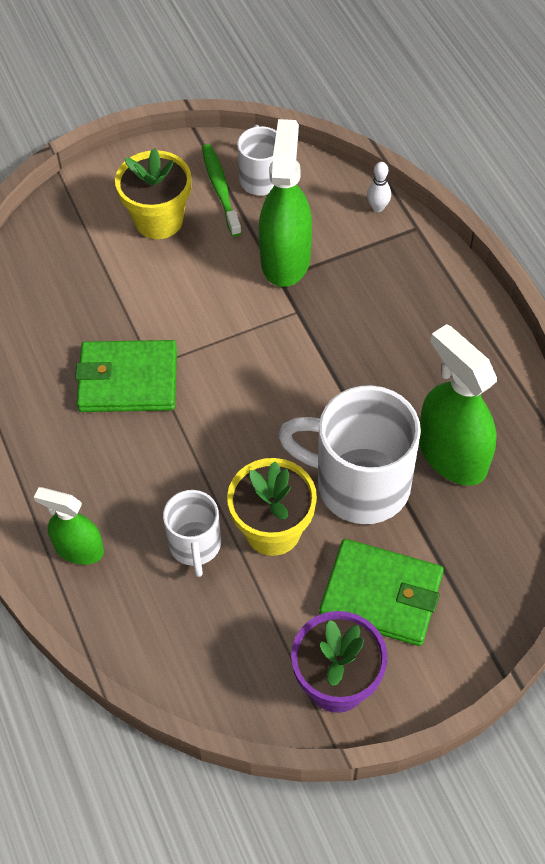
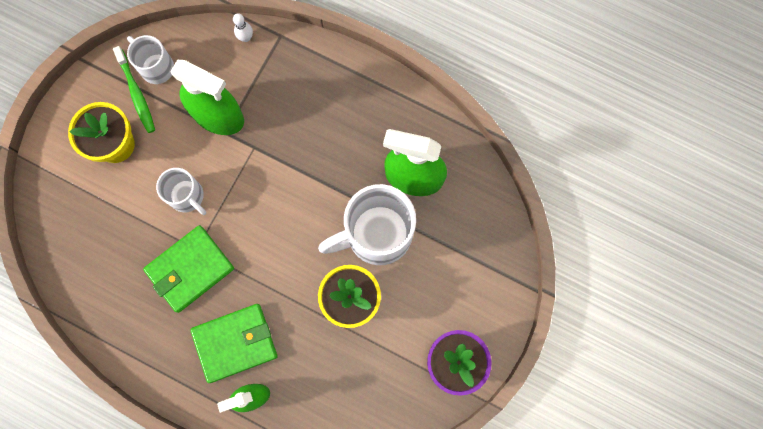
camera: 40 degrees left, 20 degrees up
white mug [163,490,221,577] -> white mug moved to [156,168,206,215]
green toothbrush [202,144,242,237] -> green toothbrush turned 150 degrees counterclockwise [113,46,155,133]
green spray bottle [259,119,312,287] -> green spray bottle turned 150 degrees clockwise [170,60,244,135]
green wallet [319,539,444,646] -> green wallet moved to [190,304,278,383]

